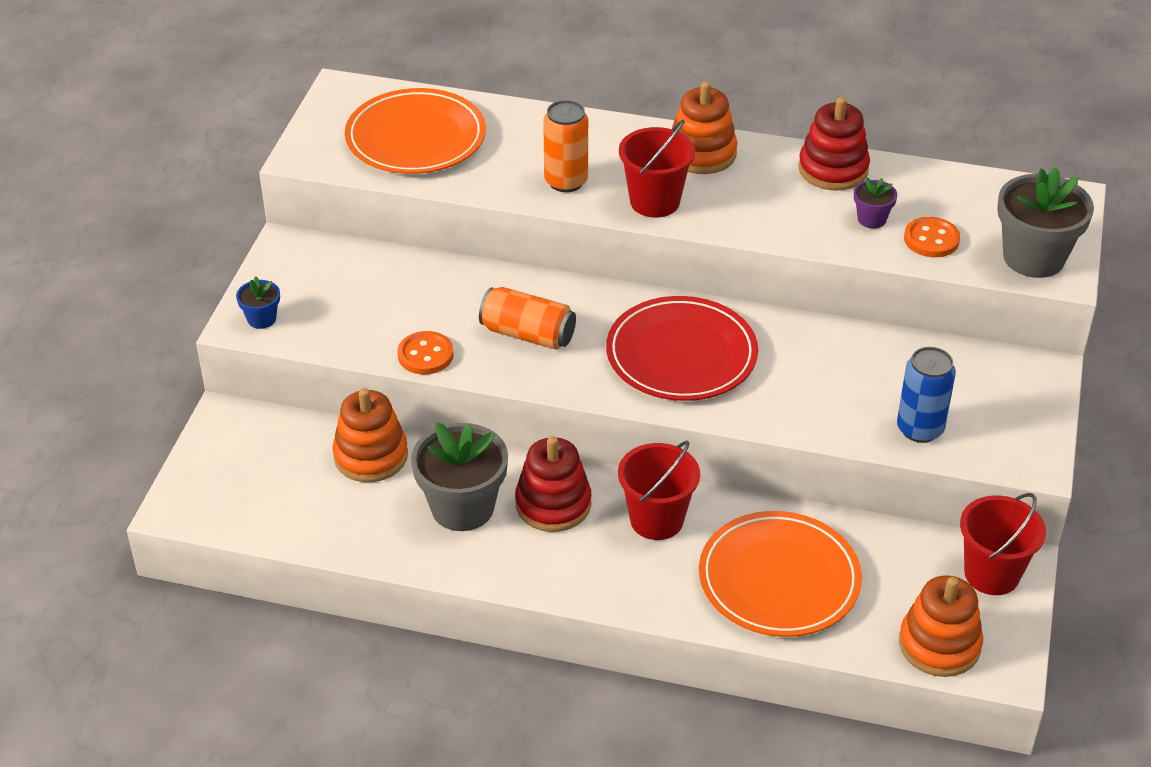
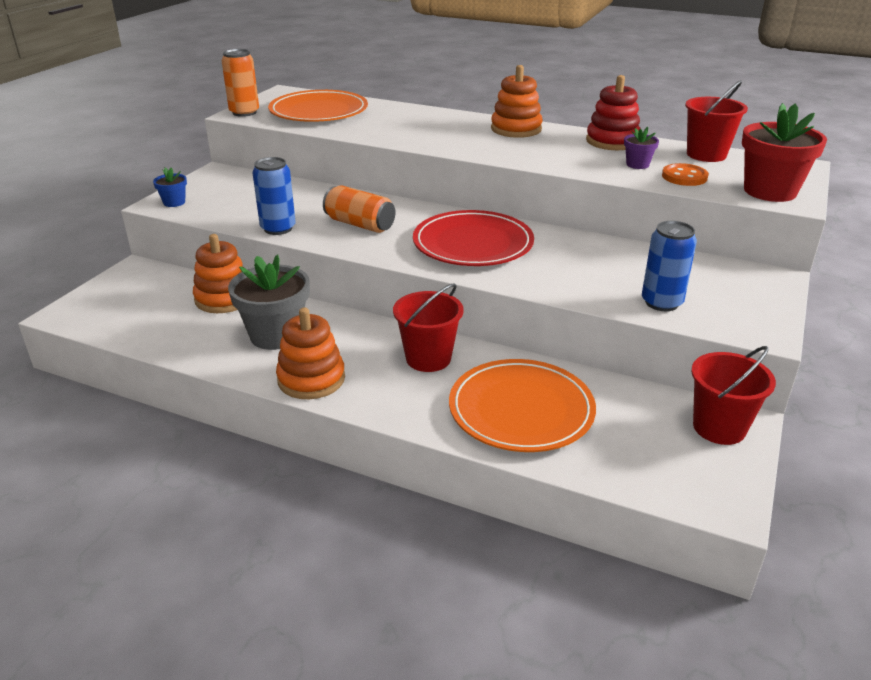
camera: 10 degrees right, 10 degrees down
orange button [397,331,454,374] -> blue can [253,157,296,235]
red stacking toy [515,436,592,532] -> none
orange can [543,100,588,192] -> orange can moved to [221,49,259,117]
red bucket [619,120,695,218] -> red bucket moved to [685,80,748,162]
orange stacking toy [899,575,983,677] -> orange stacking toy moved to [276,308,345,399]
grey flower pot [997,168,1094,278] -> red flower pot [742,103,827,202]

